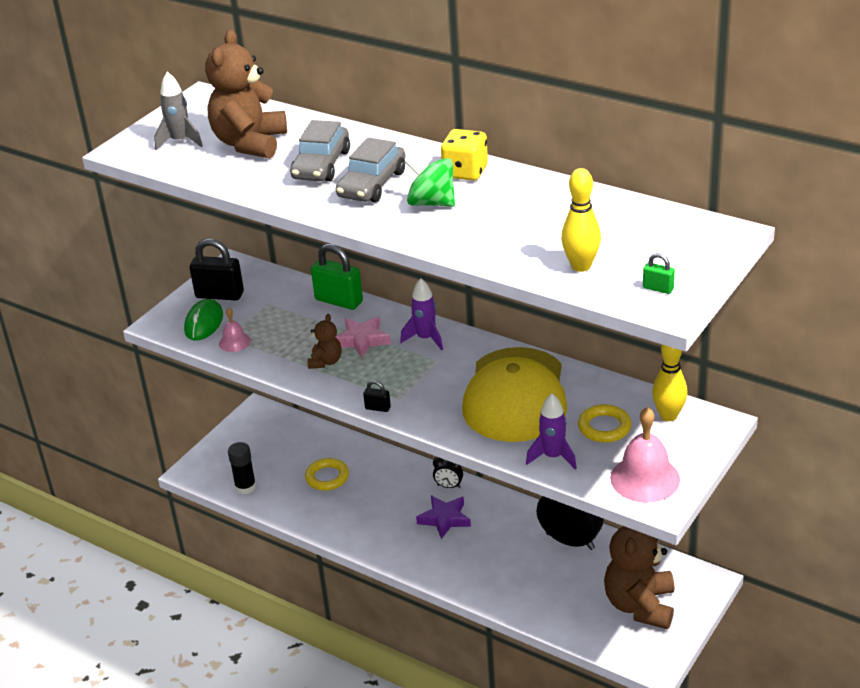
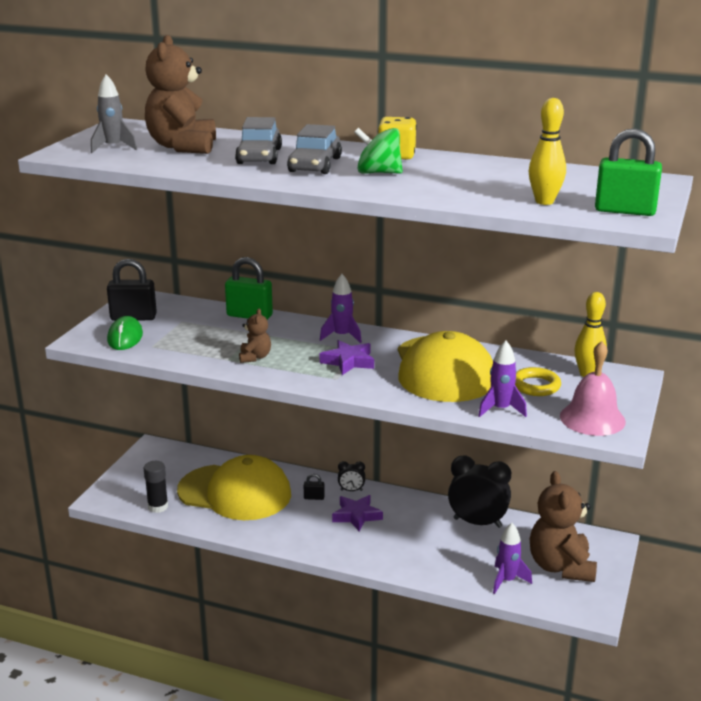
camera: 15 degrees left, 10 degrees down
pink bell [219,308,251,352] -> none
yellow ring [305,458,349,491] -> yellow cap [177,455,291,520]
pink star [336,316,391,358] -> none
black padlock [363,380,391,412] -> black padlock moved to [304,474,325,500]
green padlock [643,253,675,294] -> green padlock [595,128,662,216], size x2.13
none -> purple star [320,340,374,375]
none -> purple rocket [493,523,532,594]

